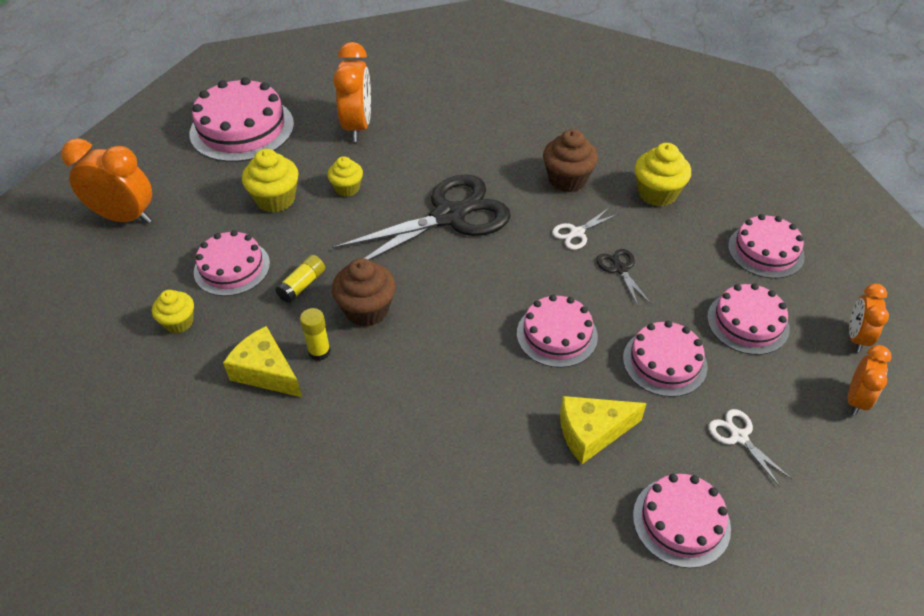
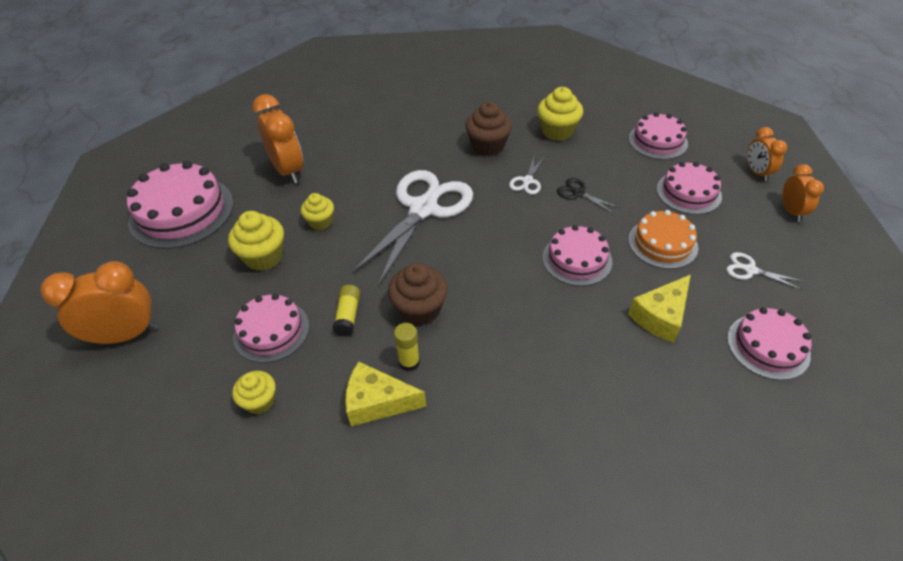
camera: 30 degrees left, 0 degrees up
black scissors [333,174,511,260] -> white scissors [351,170,473,286]
pink cake [623,321,708,397] -> orange cake [628,210,699,269]

